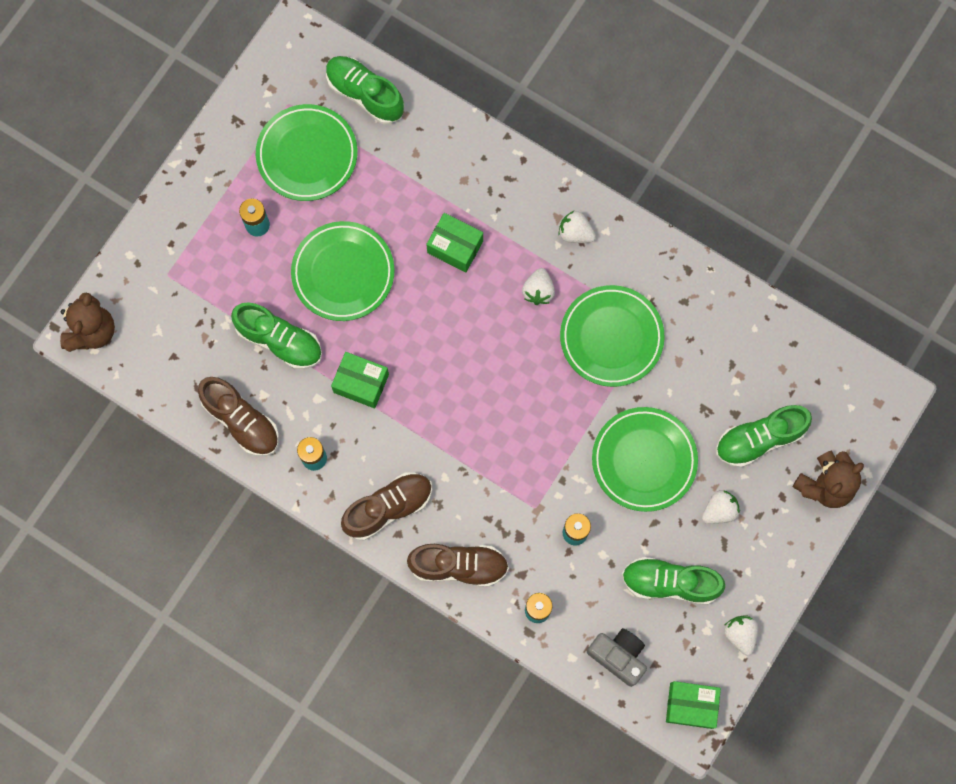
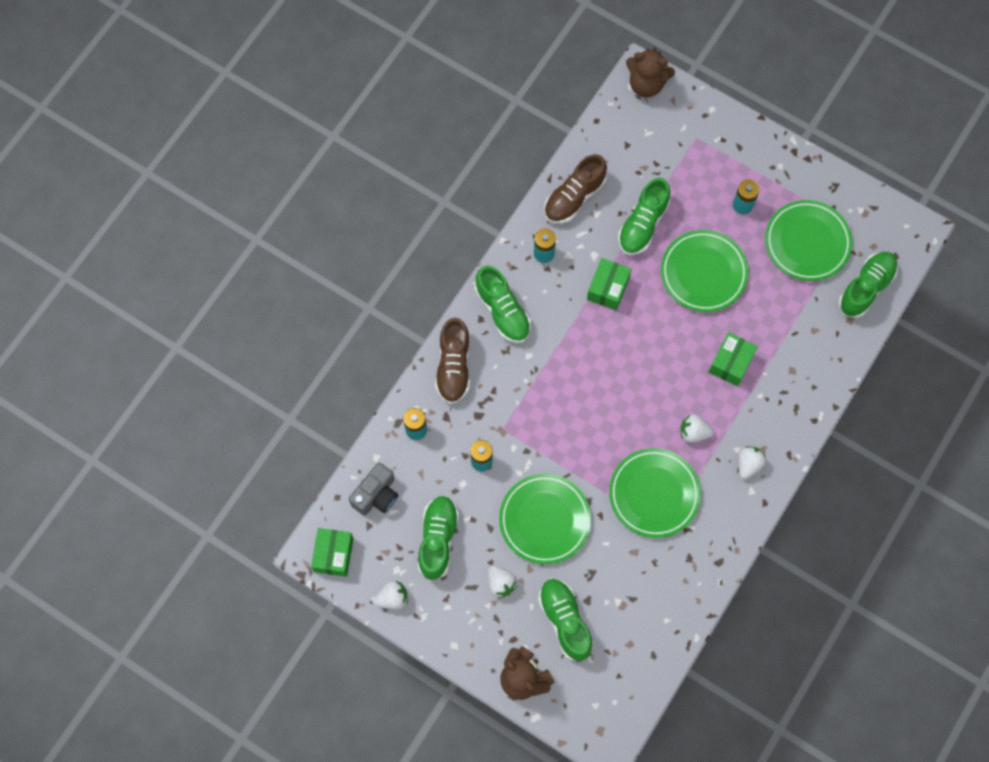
camera: 90 degrees right, 5 degrees down
brown shoe [341,473,432,541] -> green shoe [475,266,531,343]

